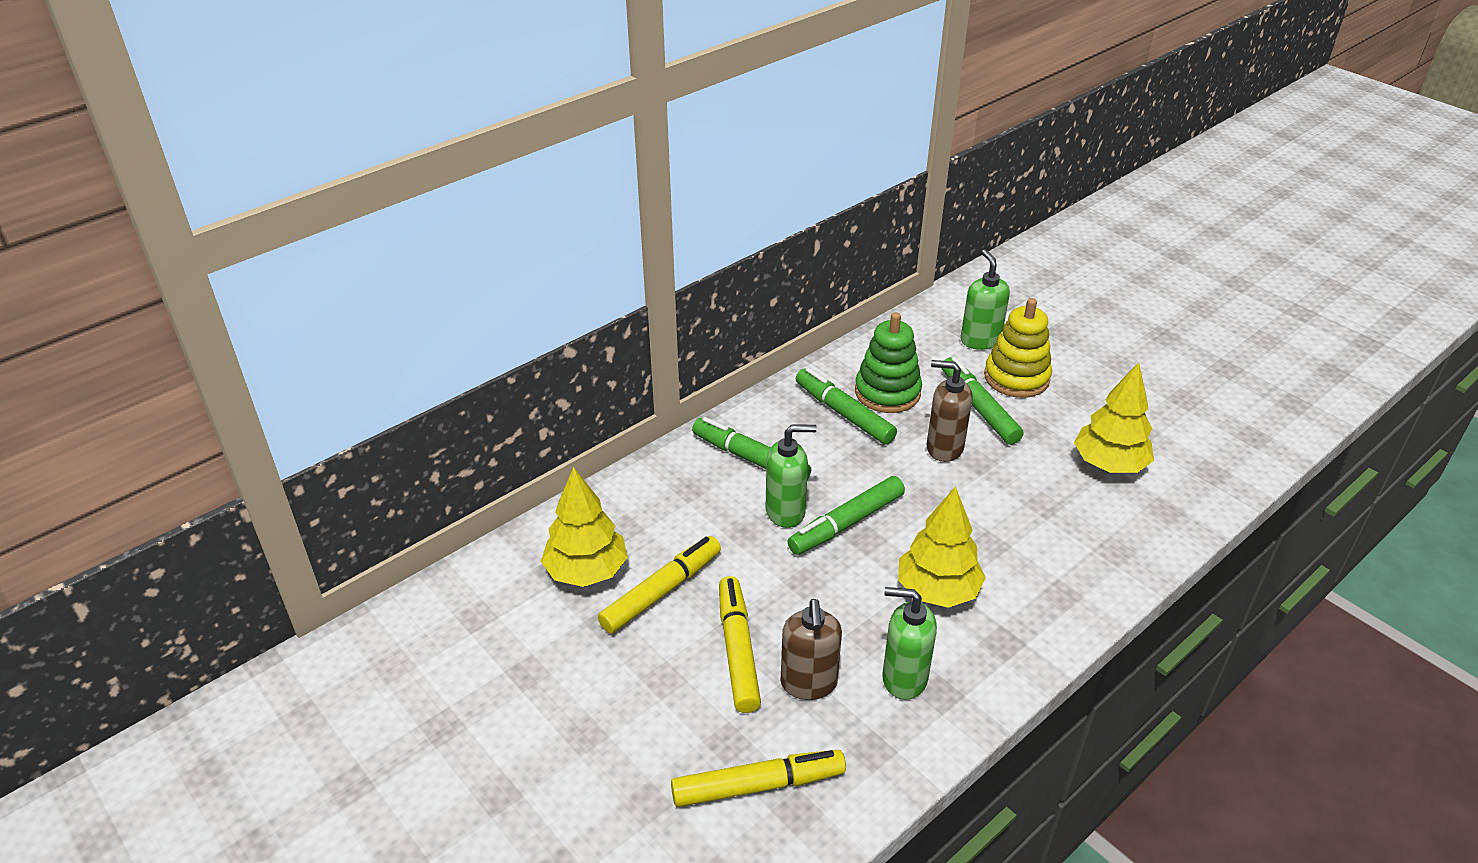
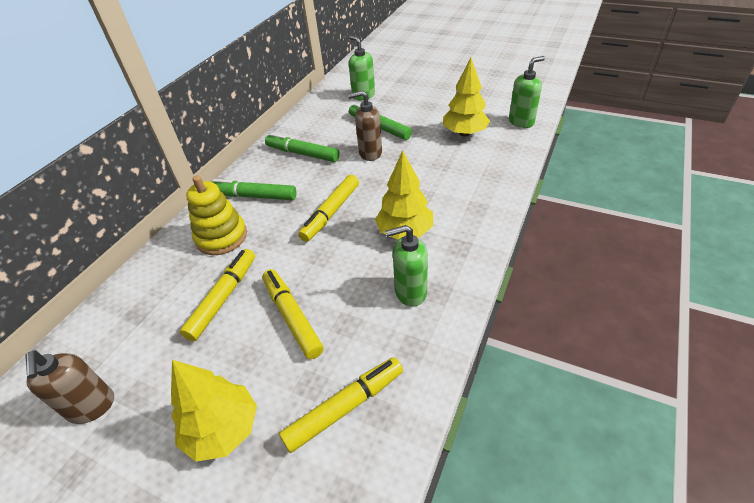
camera: 20 degrees left, 5 degrees up
yellow tree [541,467,628,587] -> yellow tree moved to [171,360,257,462]
green soap dispenser [766,424,817,528] -> green soap dispenser moved to [509,56,545,128]
brown soap dispenser [781,599,842,700] -> brown soap dispenser moved to [25,350,114,424]
green marker [787,476,905,555] -> yellow marker [298,175,359,242]
green stacking toy [855,312,922,413] -> none
yellow stacking toy [984,298,1052,398] -> yellow stacking toy moved to [186,175,247,255]

